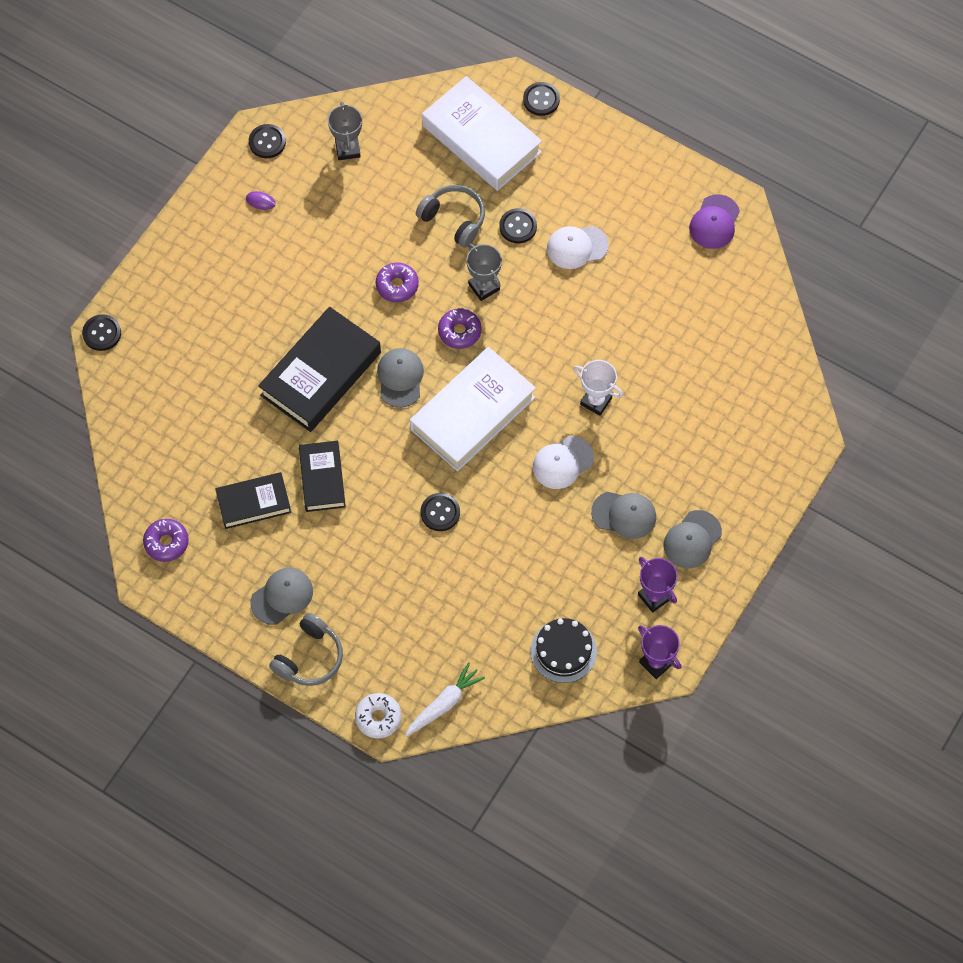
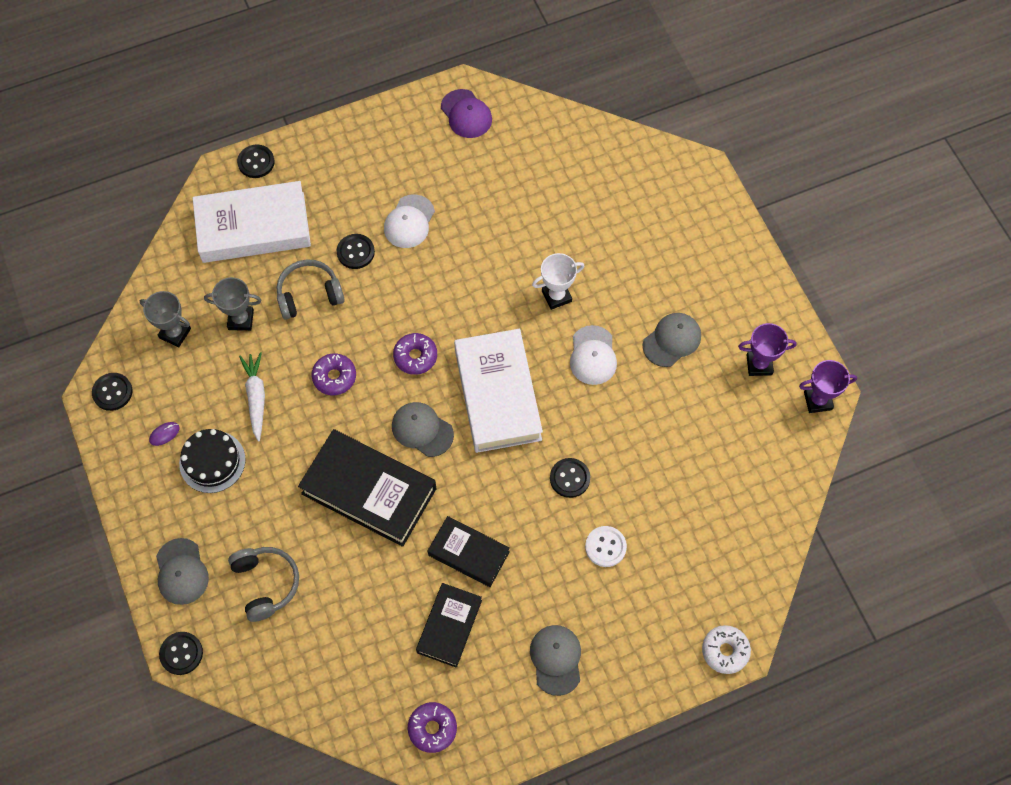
camera: 55 degrees left, 0 degrees up
black book [258,307,381,432] -> black book turned 45 degrees counterclockwise [298,429,437,547]
grey headphones [269,613,343,686] -> grey headphones moved to [228,547,299,622]
white carrot [405,662,485,737] -> white carrot moved to [239,352,265,442]
grey trophy [466,244,502,301] -> grey trophy moved to [204,277,261,331]
black cake [531,618,597,683] -> black cake moved to [179,429,245,493]
grey cap [664,510,722,568] -> grey cap moved to [156,538,209,605]
none -> white button [585,526,627,567]

